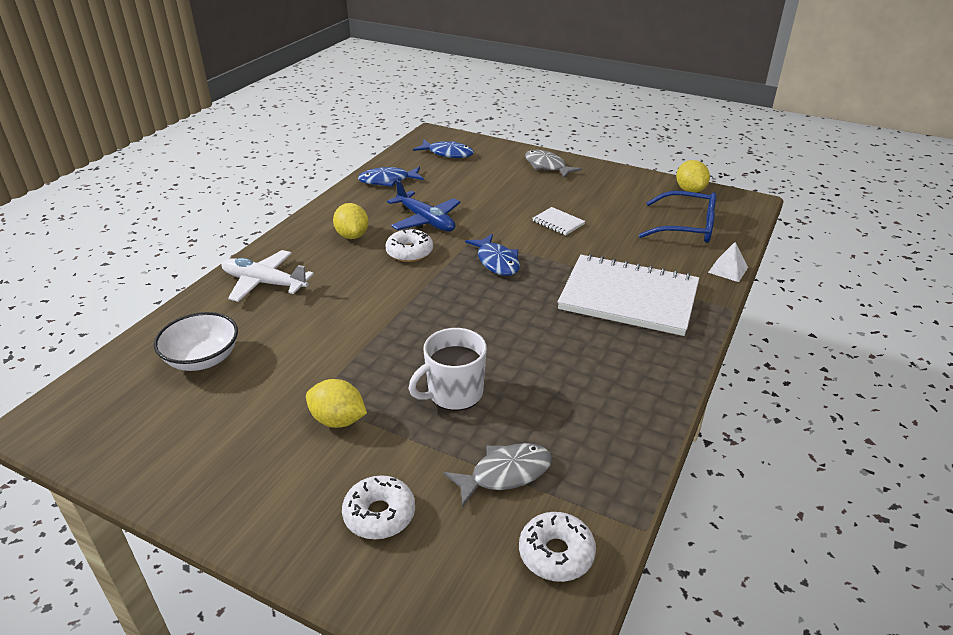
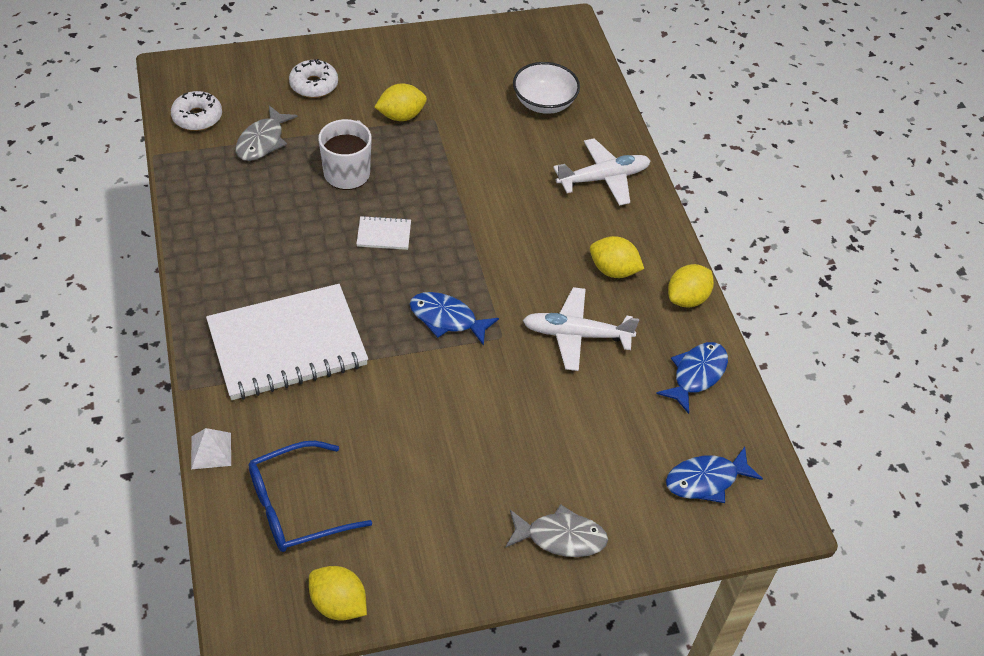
camera: 135 degrees right, 15 degrees up
white donut [385,228,433,262] -> none
blue plane [387,180,461,232] -> white plane [523,287,639,371]
white notebook [532,207,585,235] -> white notebook moved to [356,216,411,250]
none -> yellow lemon [668,264,714,308]

